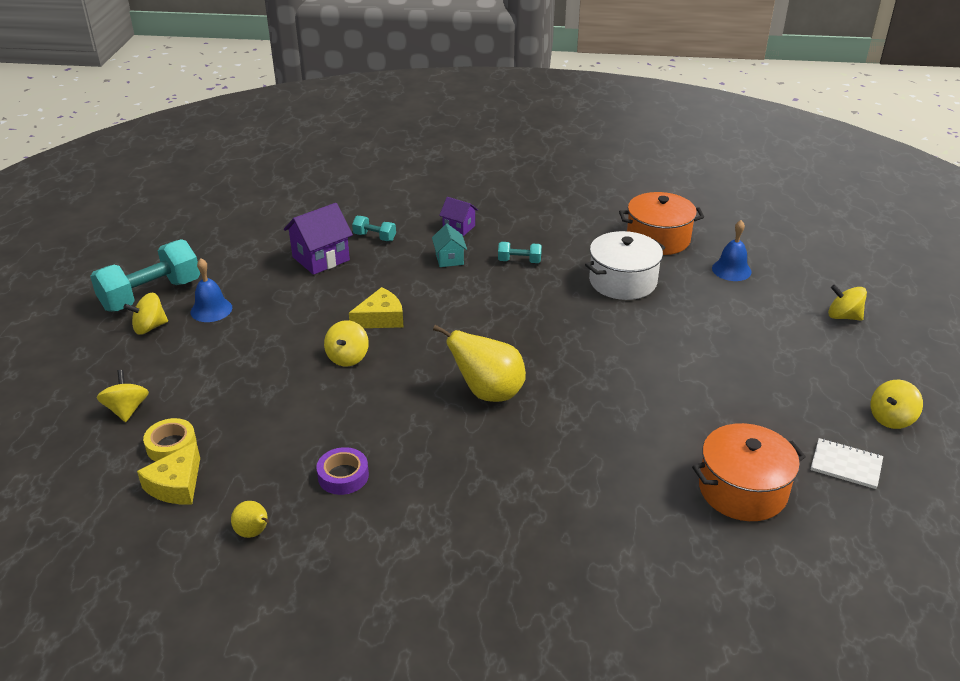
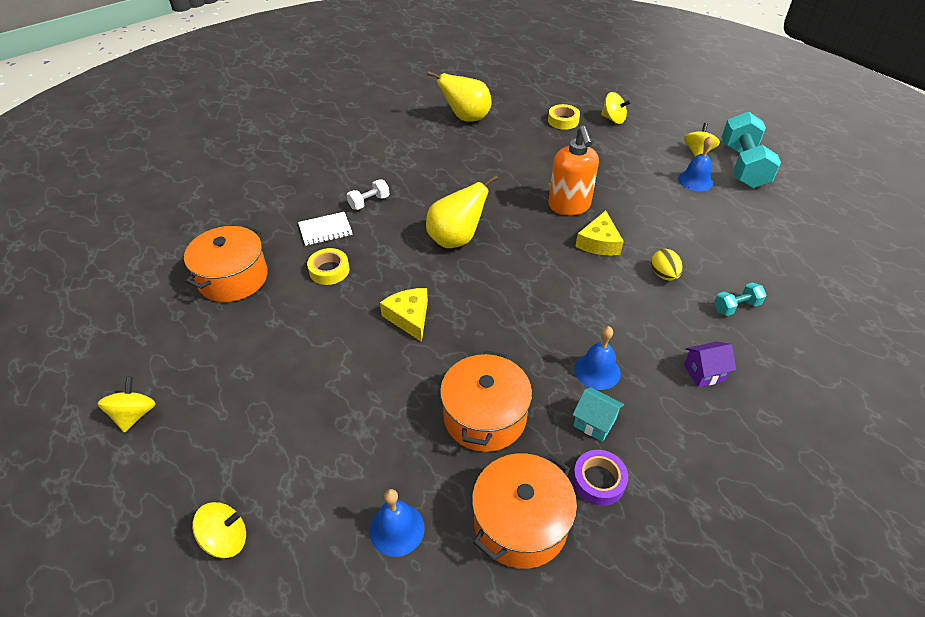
camera: 135 degrees right, 10 degrees up
yellow cheese [137,442,200,504] -> yellow cheese moved to [380,288,428,342]
yellow pear [231,501,269,538] -> yellow pear [428,71,491,122], size x1.98
purple house [284,203,353,275] -> none
purple tape [316,447,369,495] -> purple tape moved to [572,450,628,506]
yellow spinning top [324,320,369,366] -> orange soap dispenser [548,126,599,215]
turquoise house [432,224,467,267] -> turquoise house moved to [573,387,624,442]
turquoise dumbbell [498,242,542,263] -> blue bell [574,326,621,390]
white pot [585,231,665,300] -> orange pot [440,351,532,452]
white notebook [811,438,883,489] -> white notebook moved to [298,212,352,246]
none -> yellow tape [307,248,349,285]
none -> white dumbbell [347,180,389,210]
none -> yellow egg [651,249,683,281]

